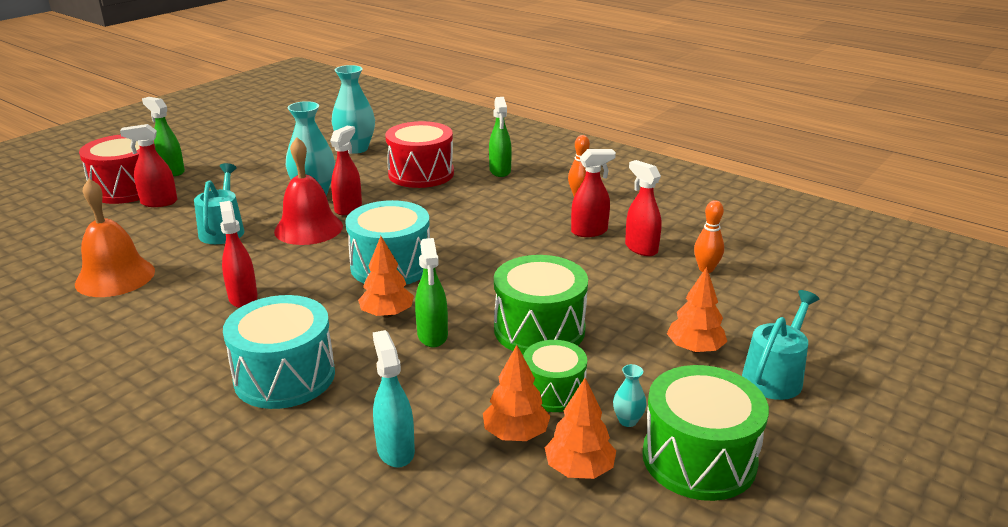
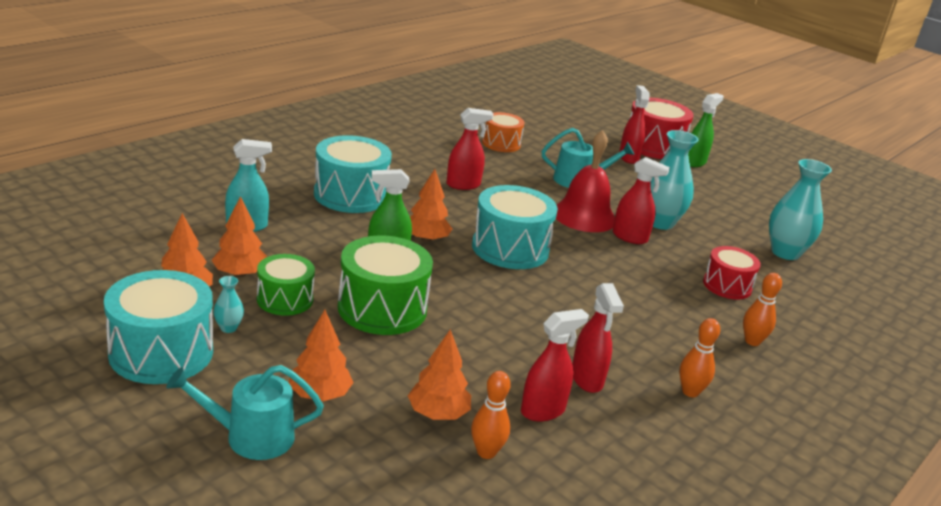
camera: 90 degrees right, 0 degrees up
orange bell [75,179,155,297] -> orange drum [482,112,525,152]
red drum [385,121,454,188] -> red drum [703,246,761,300], size x0.62
green spray bottle [489,97,512,177] -> orange bowling pin [743,273,782,346]
green drum [642,365,769,501] -> turquoise drum [104,270,213,384]
turquoise watering can [742,290,819,400] -> turquoise watering can turned 135 degrees clockwise [166,365,324,460]
none -> orange tree [408,329,471,420]

